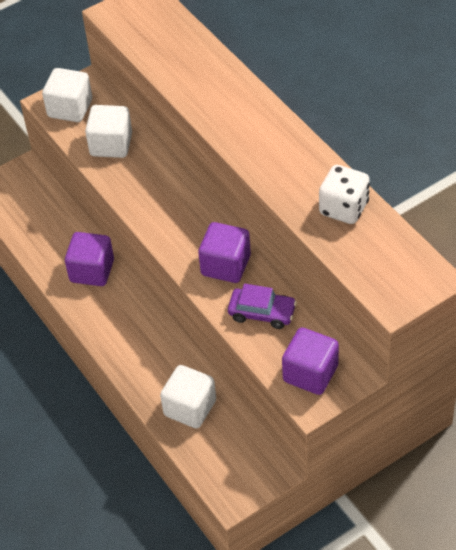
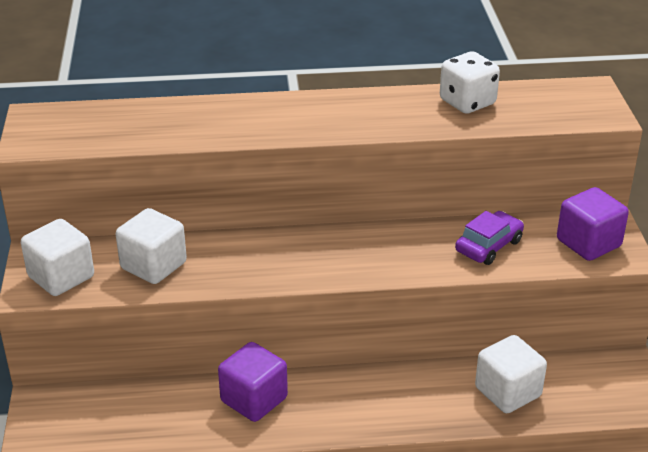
camera: 65 degrees left, 15 degrees down
purple cube [198,222,251,283] -> none

